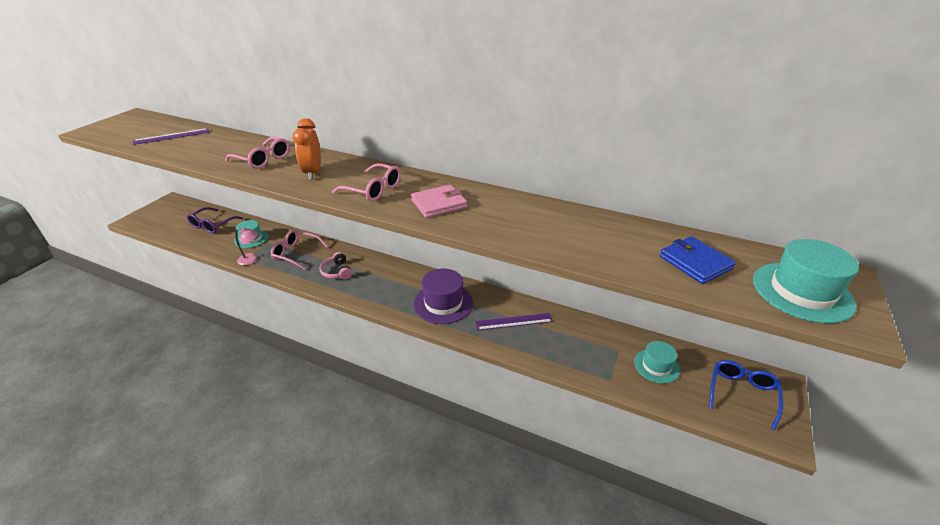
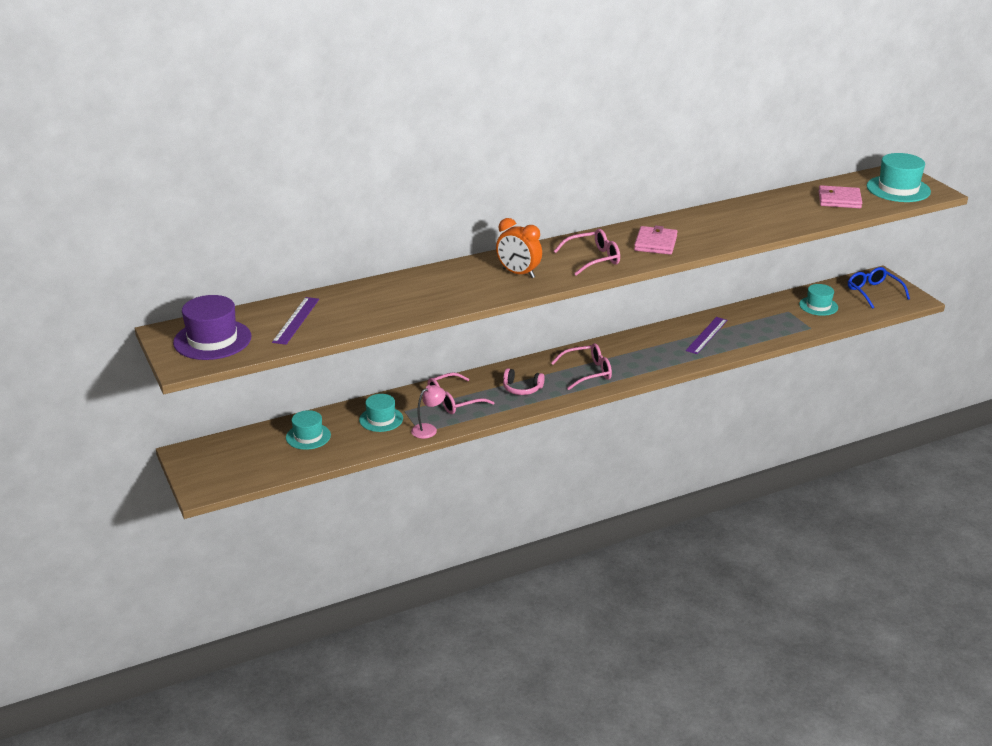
camera: 50 degrees left, 5 degrees down
purple glasses [187,207,244,234] -> turquoise hat [286,410,331,450]
pink glasses [225,137,290,169] -> pink glasses moved to [551,343,612,390]
purple hat [414,269,473,324] -> purple hat moved to [173,295,251,360]
blue wallet [660,236,736,284] -> pink wallet [818,185,862,208]

